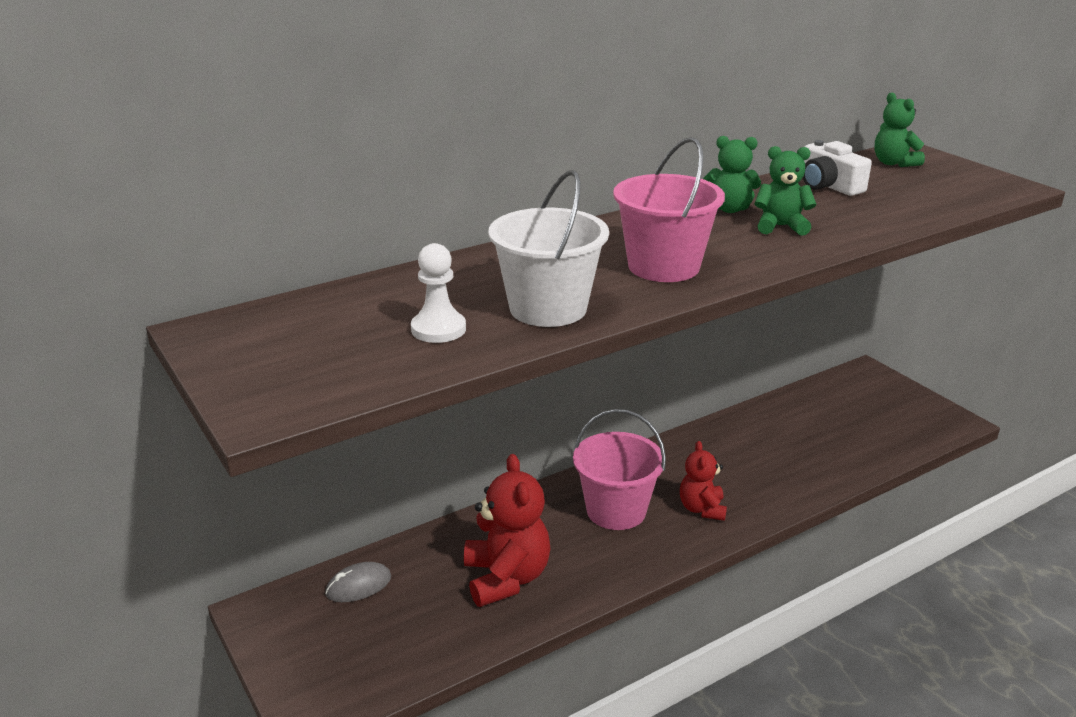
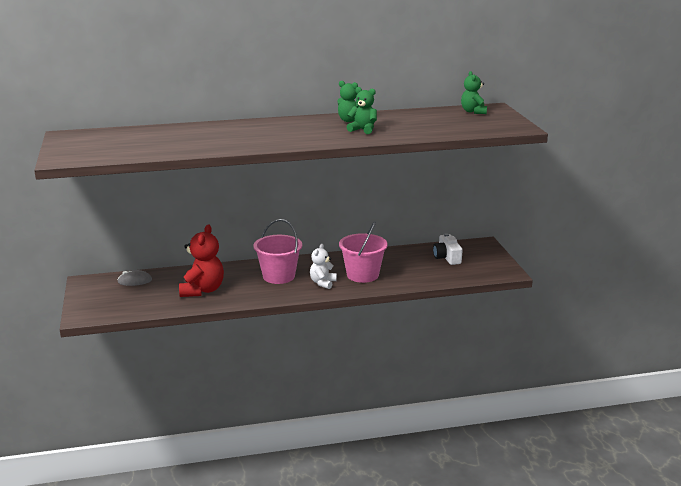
camera: 20 degrees right, 5 degrees down
white pawn [411,243,466,343] -> none
white bucket [489,170,609,327] -> none
pink bucket [613,137,725,282] -> pink bucket moved to [339,221,388,283]
red teddy bear [680,441,727,521] -> white teddy bear [310,244,337,289]
white camera [803,140,872,196] -> white camera moved to [433,233,463,265]

